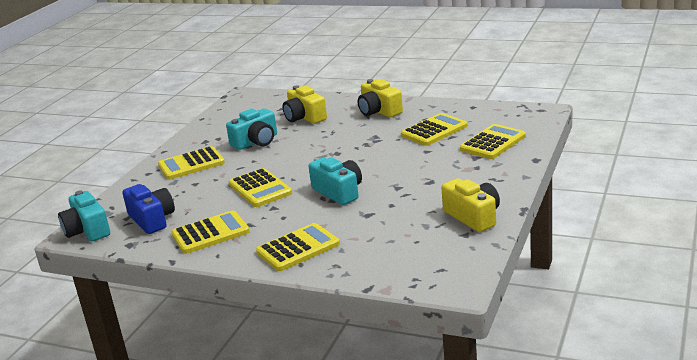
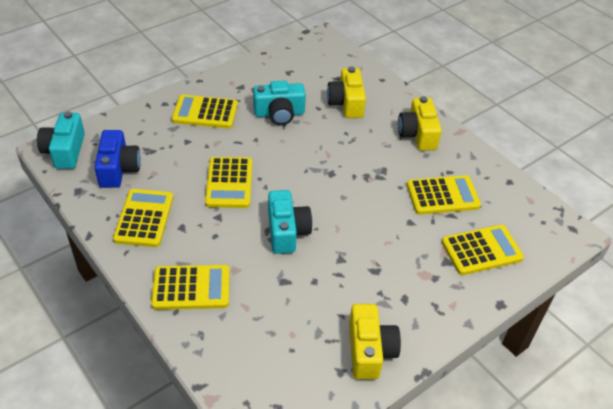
camera: 25 degrees right, 20 degrees up
yellow calculator [171,210,250,254] -> yellow calculator turned 90 degrees counterclockwise [113,189,173,247]

